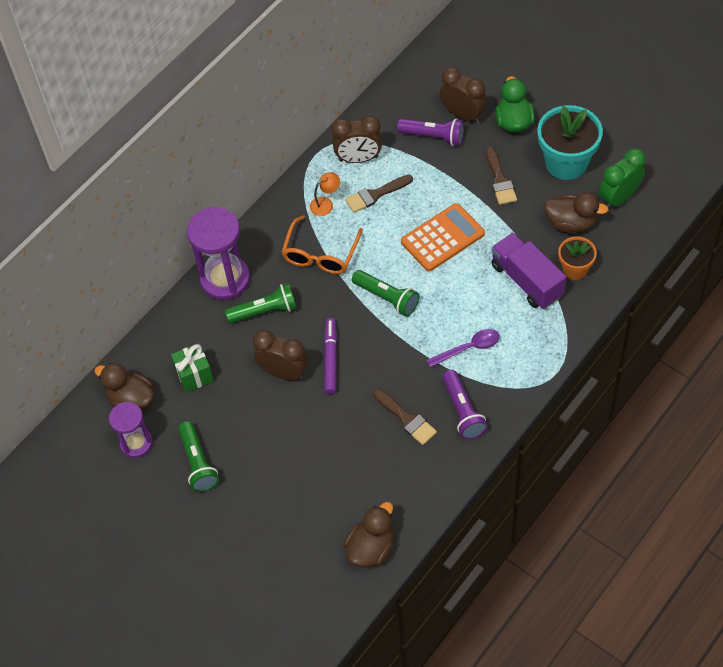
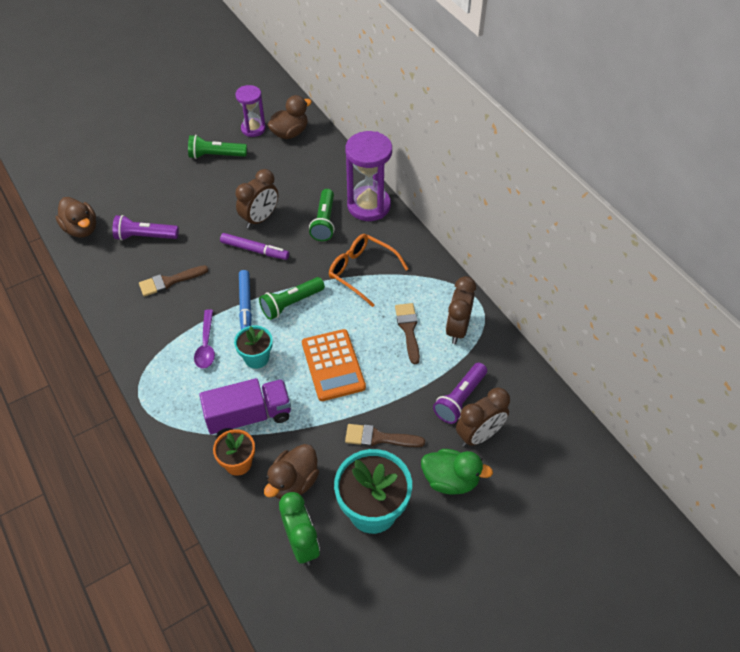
camera: 105 degrees right, 5 degrees down
green gift [171,343,214,393] -> none
orange lamp [310,172,340,216] -> none
purple flashlight [442,370,488,439] -> purple flashlight moved to [113,215,179,241]
none -> turquoise flower pot [234,325,273,369]
none -> blue marker [239,270,252,330]

